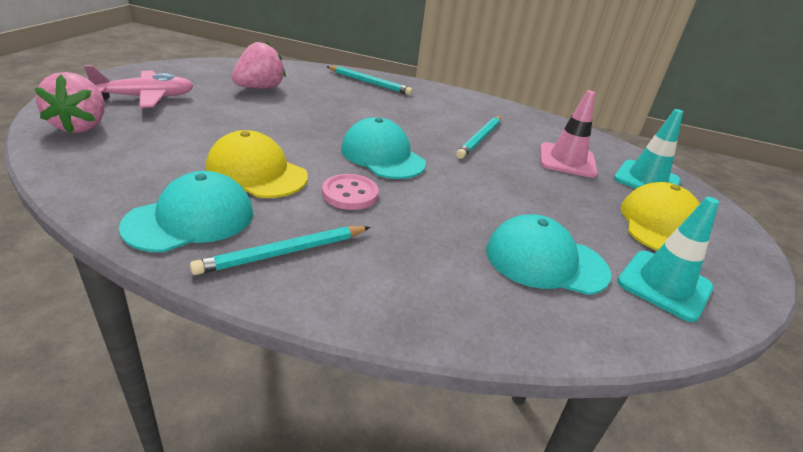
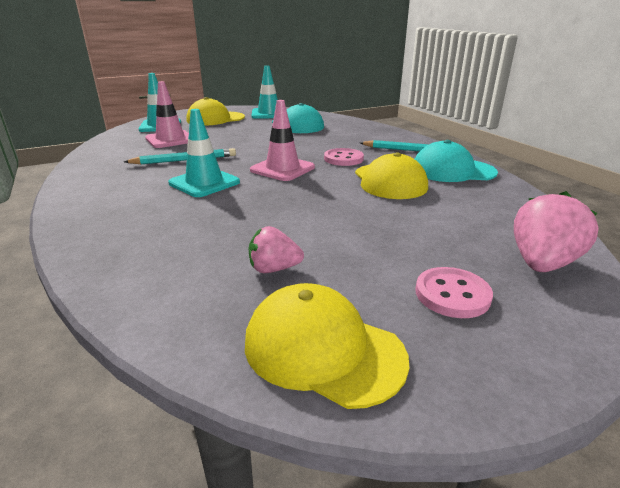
camera: 130 degrees left, 5 degrees down
pink plane [84,65,194,108] -> pink button [415,267,493,318]
pink strawberry [232,41,286,88] -> pink strawberry [249,226,304,273], size x0.63
turquoise pencil [326,66,413,95] -> none
turquoise cap [341,117,426,179] -> pink traffic cone [250,100,315,181]
none -> turquoise traffic cone [168,109,240,197]
none -> yellow cap [245,283,409,409]

